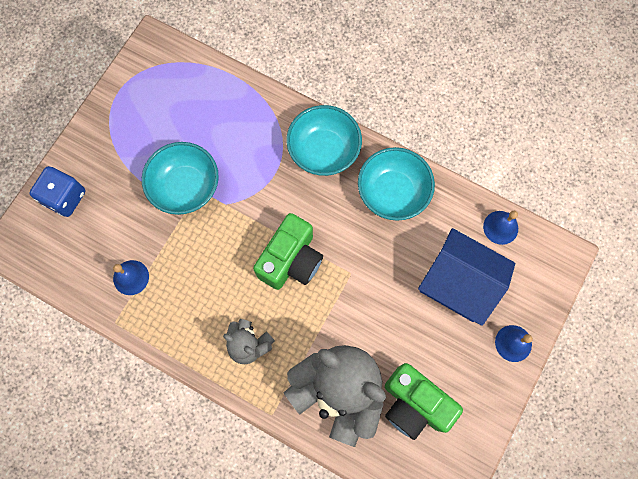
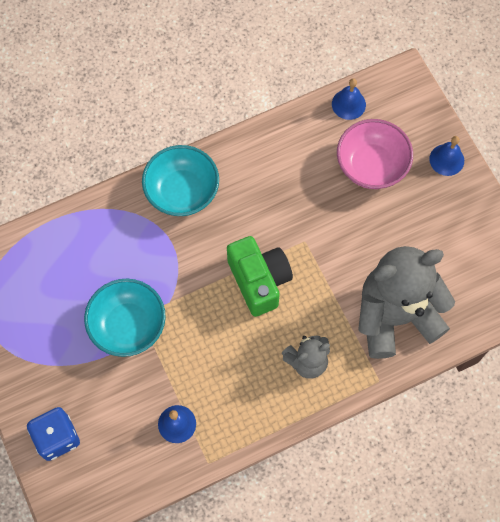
camera: 55 degrees left, 5 degrees down
turquoise bowl [358,147,435,221] -> none
green camera [385,363,463,440] -> none
blue house [418,228,515,326] -> pink bowl [337,119,413,189]

